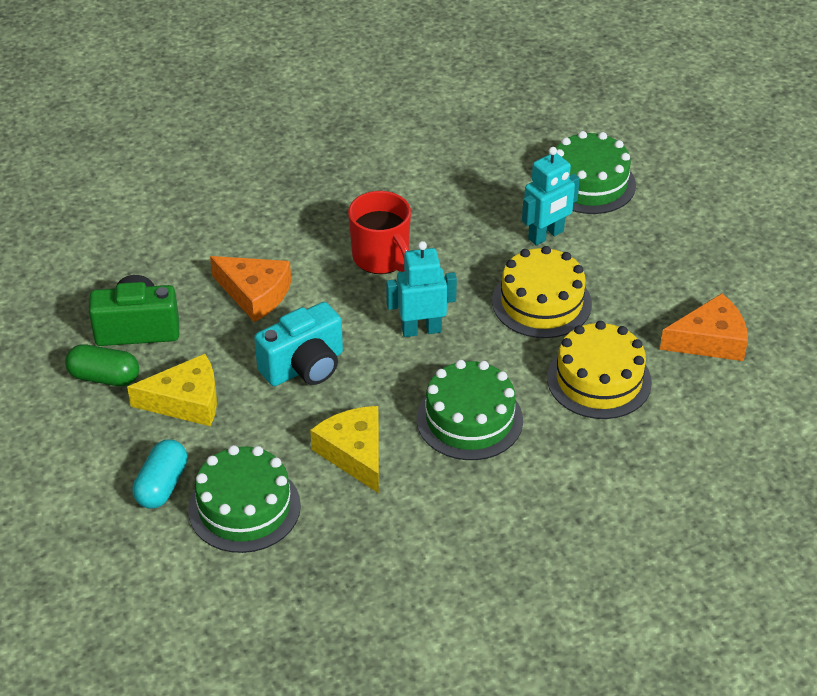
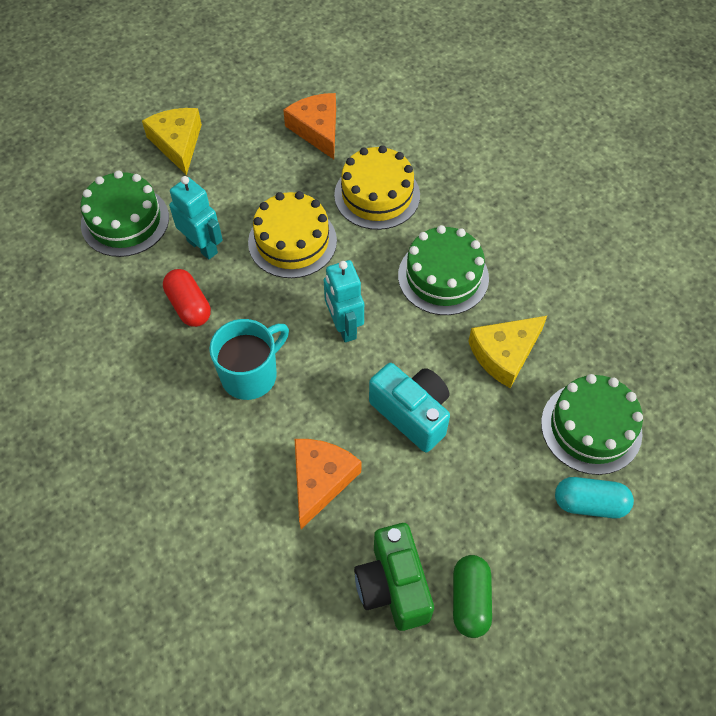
camera: 100 degrees left, 15 degrees up
yellow cheese [127,354,217,426] -> yellow cheese moved to [142,108,202,175]
red mug [348,191,411,274] -> turquoise mug [209,319,289,400]
none -> red capsule [163,269,211,327]

